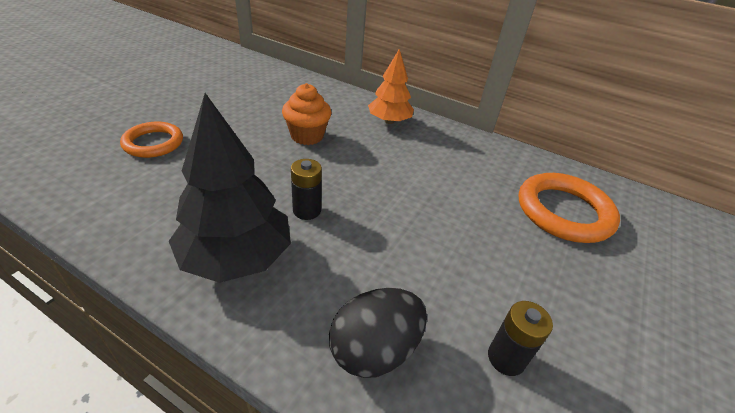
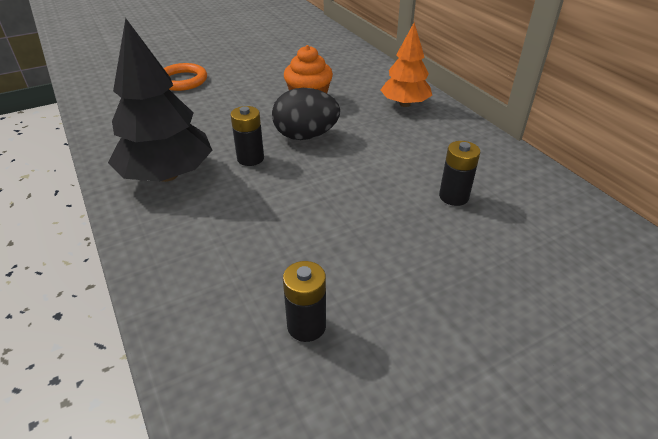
camera: 35 degrees right, 0 degrees up
black egg [329,288,427,378] -> black egg moved to [272,88,340,140]
orange ring [519,173,620,243] -> none
none -> black battery [439,141,480,206]

